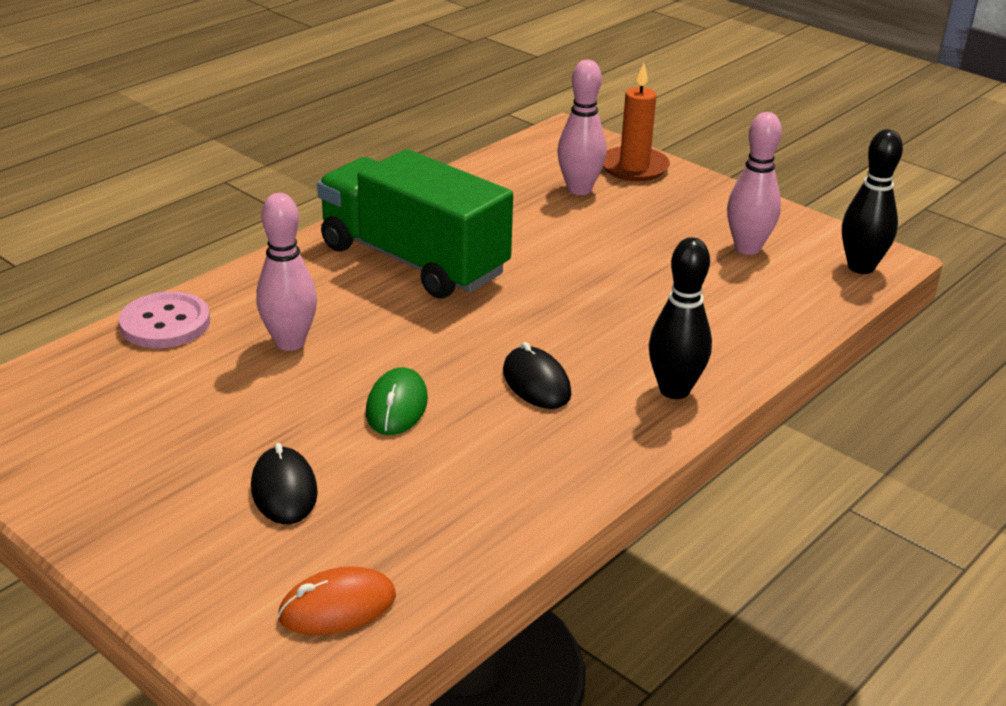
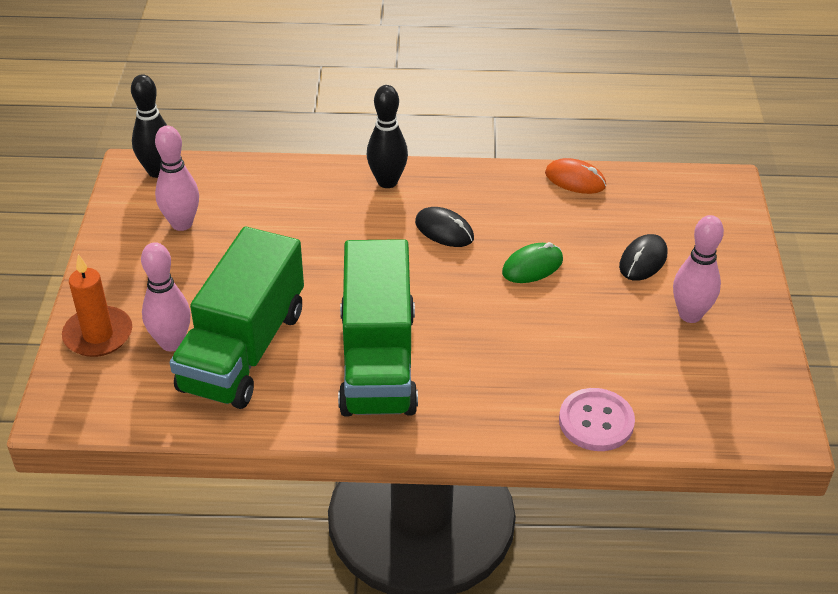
camera: 130 degrees left, 10 degrees up
pink bowling pin [256,193,317,351] -> pink bowling pin moved to [673,215,724,323]
orange mouse [278,566,396,635] -> orange mouse moved to [545,158,606,194]
black mouse [503,342,572,409] -> black mouse turned 75 degrees counterclockwise [415,207,474,247]
none -> green truck [170,227,304,409]

